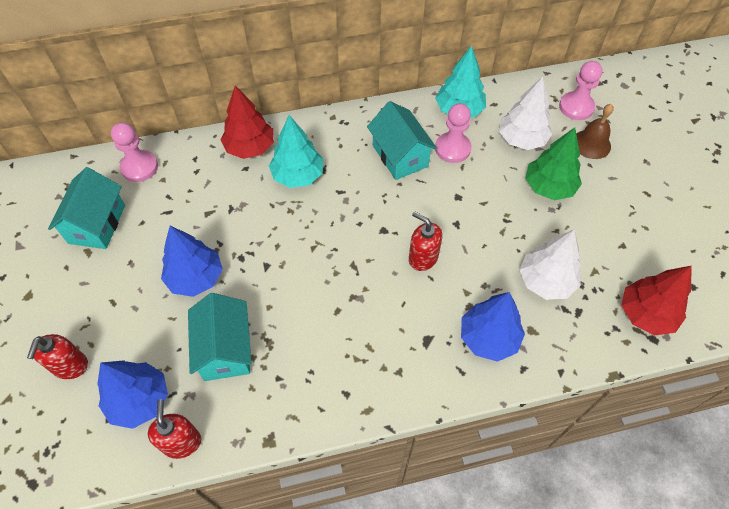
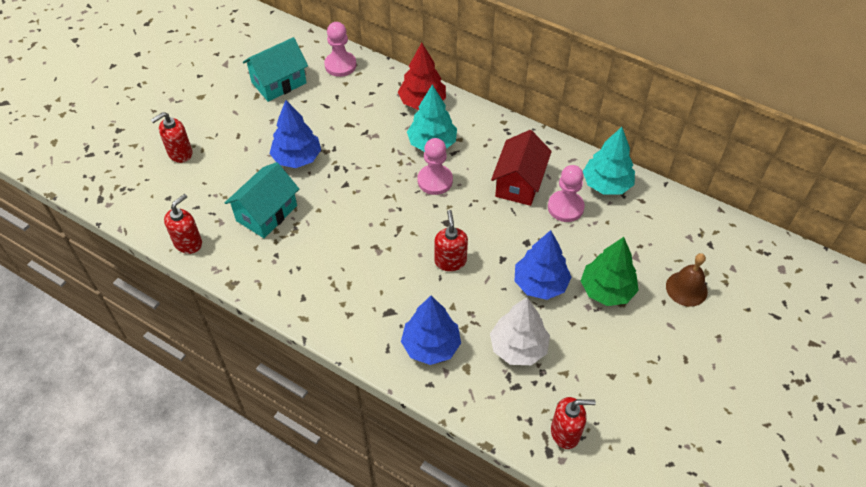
camera: 45 degrees right, 5 degrees down
blue tree [97,360,168,429] -> blue tree moved to [515,230,571,300]
turquoise house [367,101,437,180] -> red house [491,130,552,206]
white tree [499,77,552,150] -> none
pink pawn [559,61,603,120] -> pink pawn moved to [418,138,453,195]
red tree [621,266,692,336] -> red soap dispenser [551,397,596,449]

